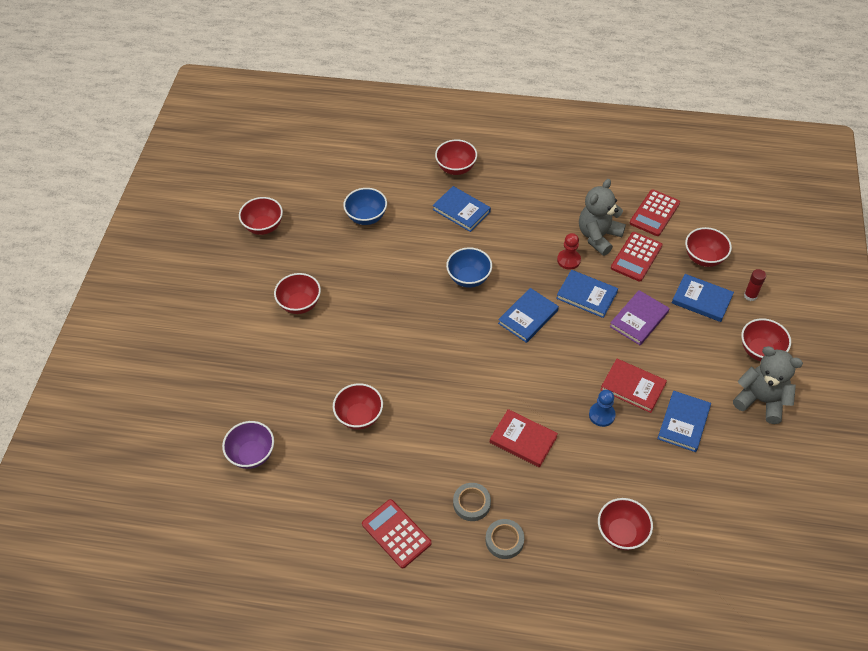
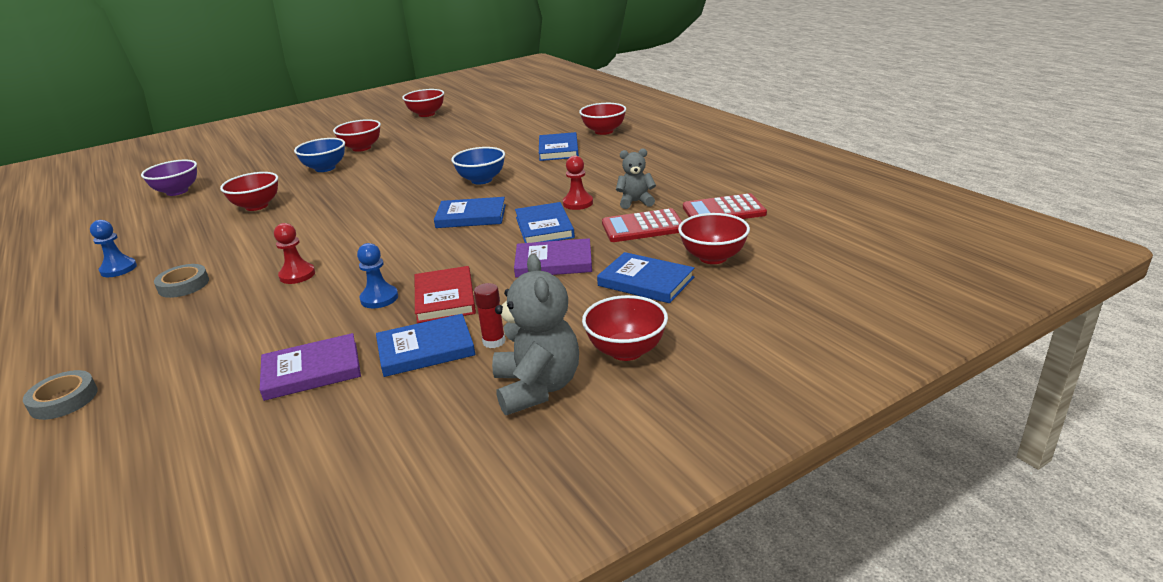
camera: 50 degrees right, 25 degrees down
blue bowl [343,188,387,225] -> blue bowl moved to [294,138,345,172]
red calculator [362,499,432,568] -> blue pawn [90,220,137,277]
grey tape [486,519,524,559] -> grey tape moved to [23,370,98,420]
red book [490,409,558,467] -> red pawn [274,223,315,284]
grey teddy bear [579,179,626,256] -> grey teddy bear [616,149,656,209], size x0.59
red bowl [598,498,653,550] -> none
blue book [672,274,734,322] -> blue book turned 45 degrees counterclockwise [597,252,694,303]
red glue stick [744,269,766,301] -> red glue stick moved to [474,283,506,348]
none -> purple book [260,333,361,401]

